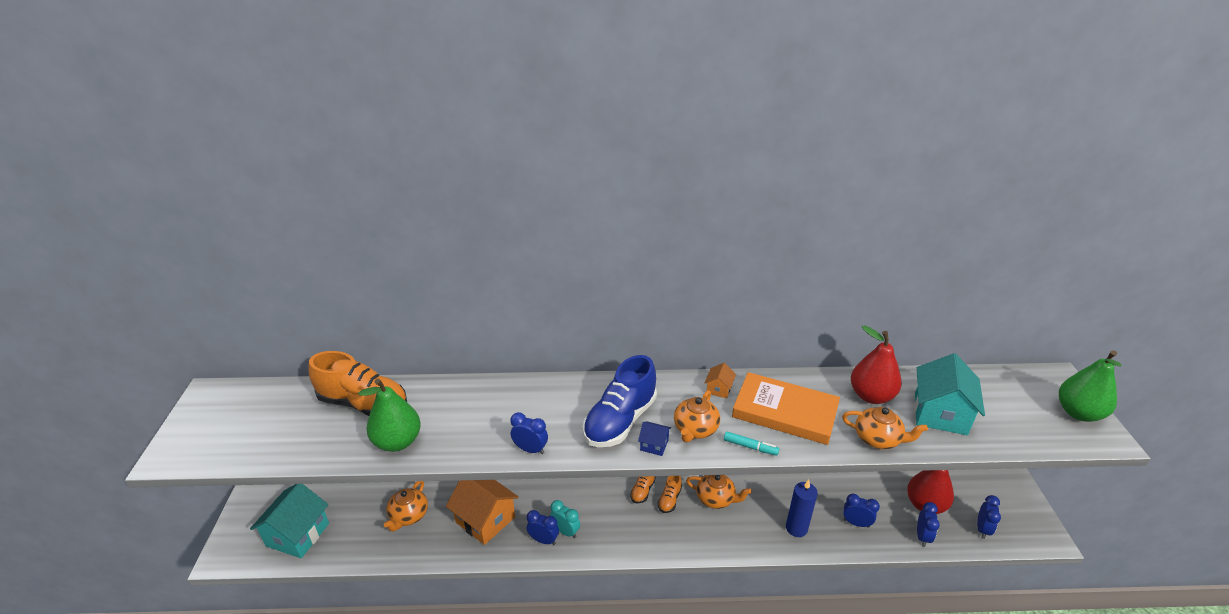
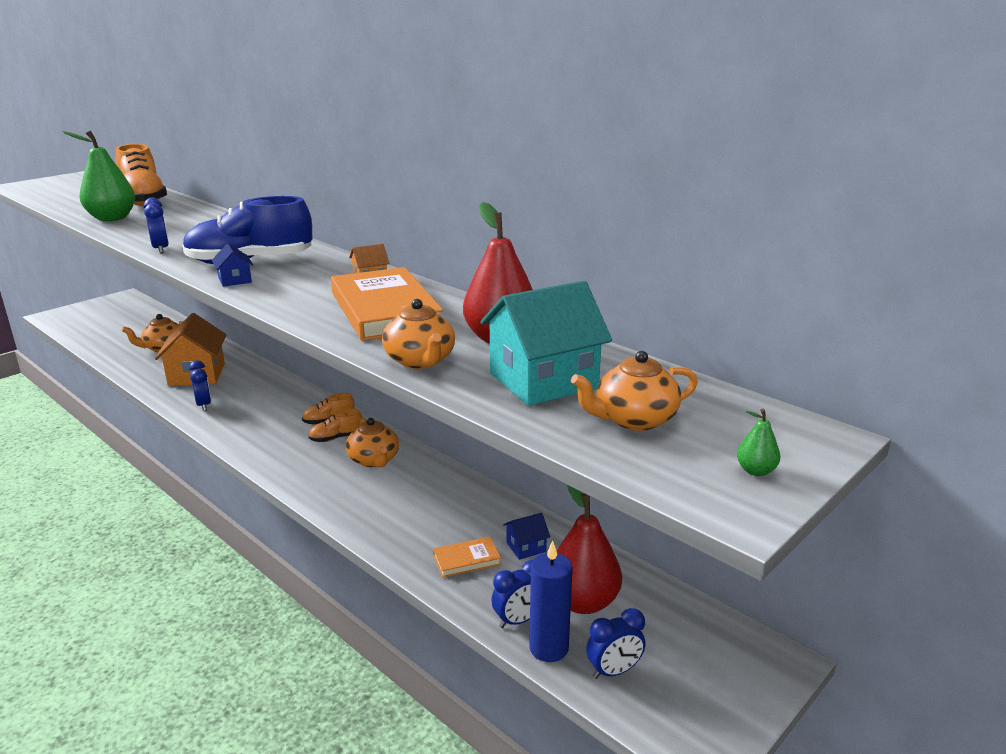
camera: 45 degrees right, 10 degrees down
turquoise house [250,484,329,558] -> none
turquoise clock [550,500,580,538] -> none
orange teapot [674,390,720,442] -> orange teapot moved to [571,351,698,431]
turquoise marker [724,432,779,456] -> none
blue candle [786,480,818,537] -> blue candle moved to [529,540,573,662]
blue clock [843,494,880,528] -> orange book [433,537,501,578]
green pear [1059,350,1122,422] -> green pear [737,409,781,476], size x0.41
none -> blue house [503,513,550,560]

